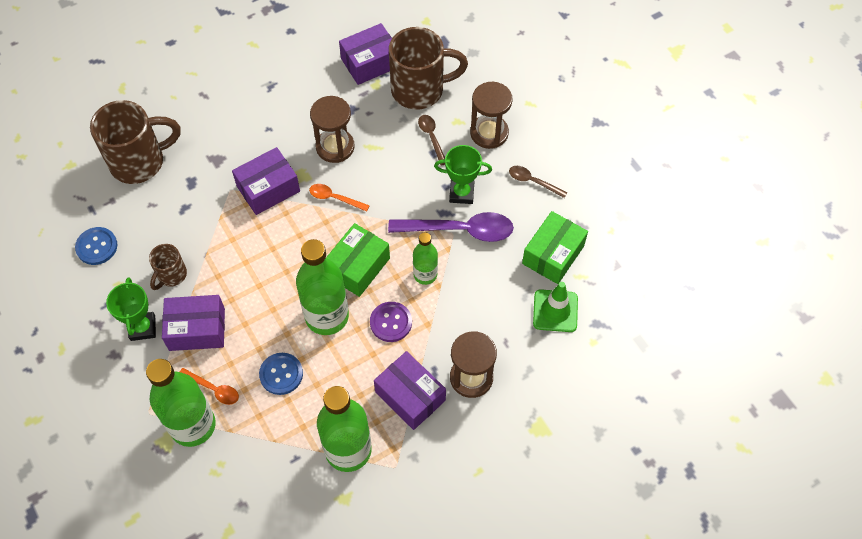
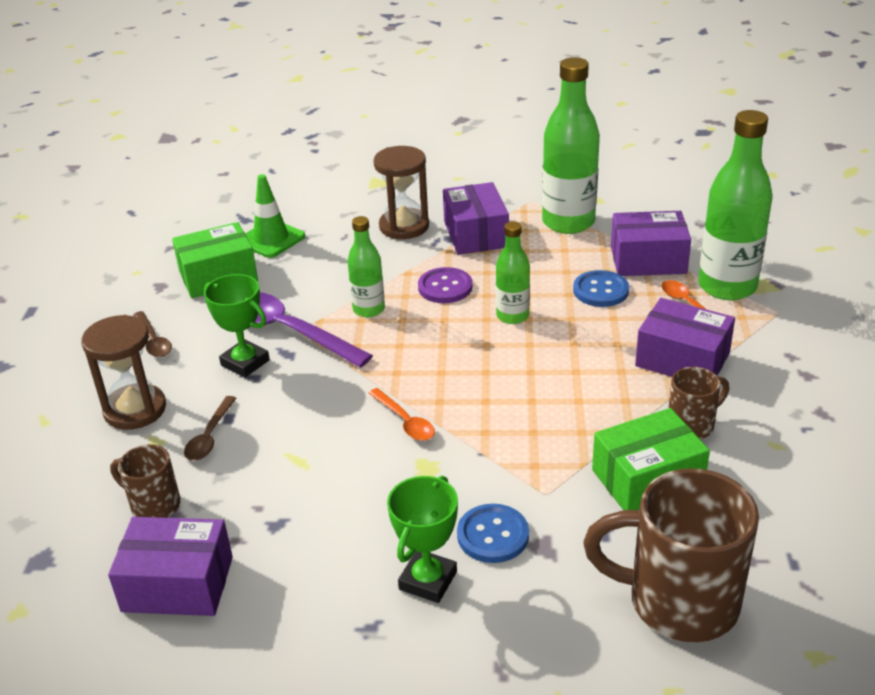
camera: 145 degrees left, 25 degrees down
blue button [75,227,117,265] -> blue button moved to [457,504,529,563]
green trophy [106,278,156,341] -> green trophy moved to [387,476,458,603]
purple box [232,147,300,215] -> purple box moved to [611,211,691,276]
green bottle [296,239,349,335] -> green bottle [496,221,530,324], size x0.56
brown hourglass [310,96,354,163] -> none
green box [326,223,390,297] -> green box moved to [592,408,710,510]
brown mug [389,27,468,109] -> brown mug [110,444,181,518], size x0.51

